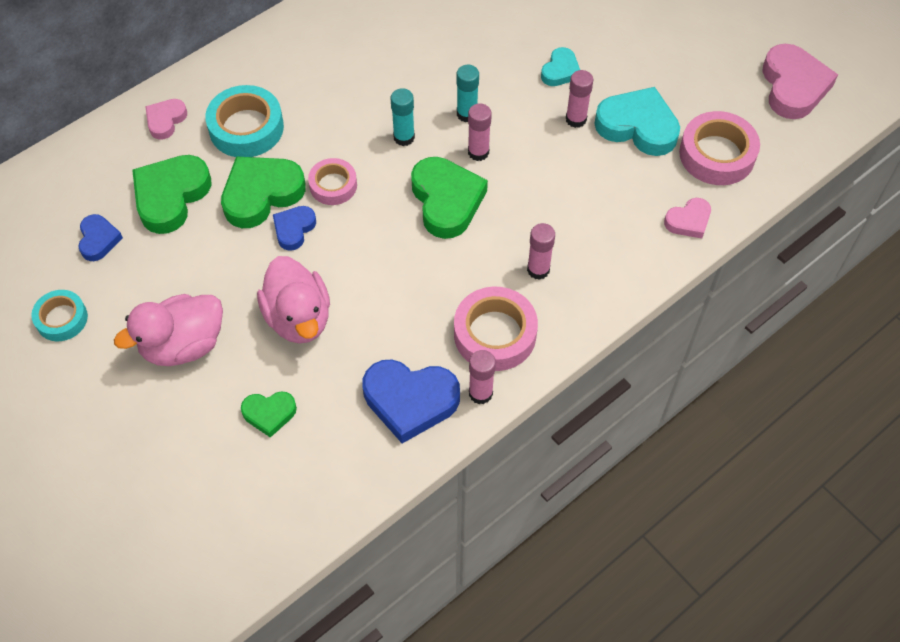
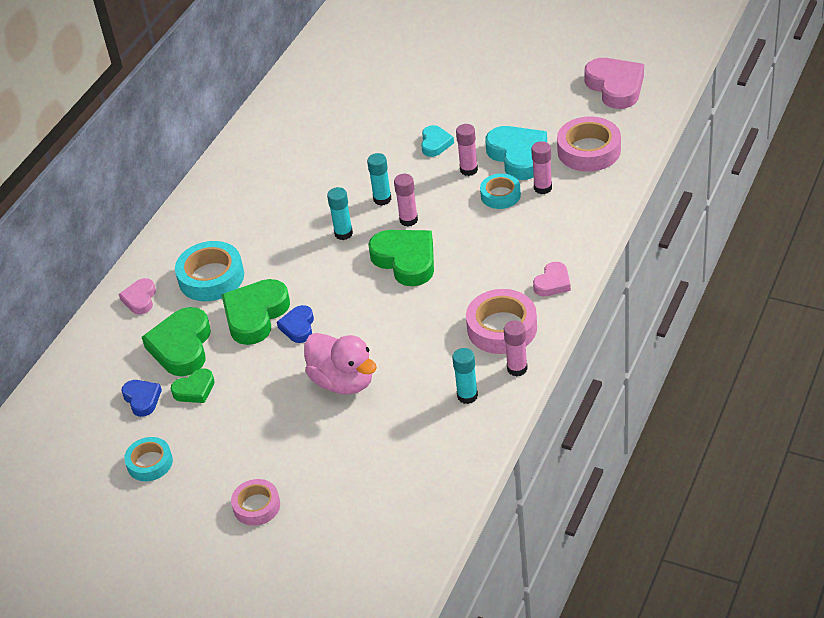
camera: 20 degrees left, 15 degrees down
pink duck [114,294,223,366] -> none
green heart [241,391,297,438] -> green heart moved to [171,368,215,403]
pink tape [308,158,357,205] -> pink tape moved to [231,479,280,526]
blue heart [363,360,460,443] -> turquoise glue stick [452,348,478,404]
pink glue stick [527,223,555,280] -> pink glue stick moved to [531,141,552,194]
turquoise heart [594,87,680,156] -> turquoise heart turned 60 degrees clockwise [485,126,547,180]
pink heart [664,198,711,238] -> pink heart moved to [533,262,571,296]
none -> turquoise tape [480,173,521,209]

